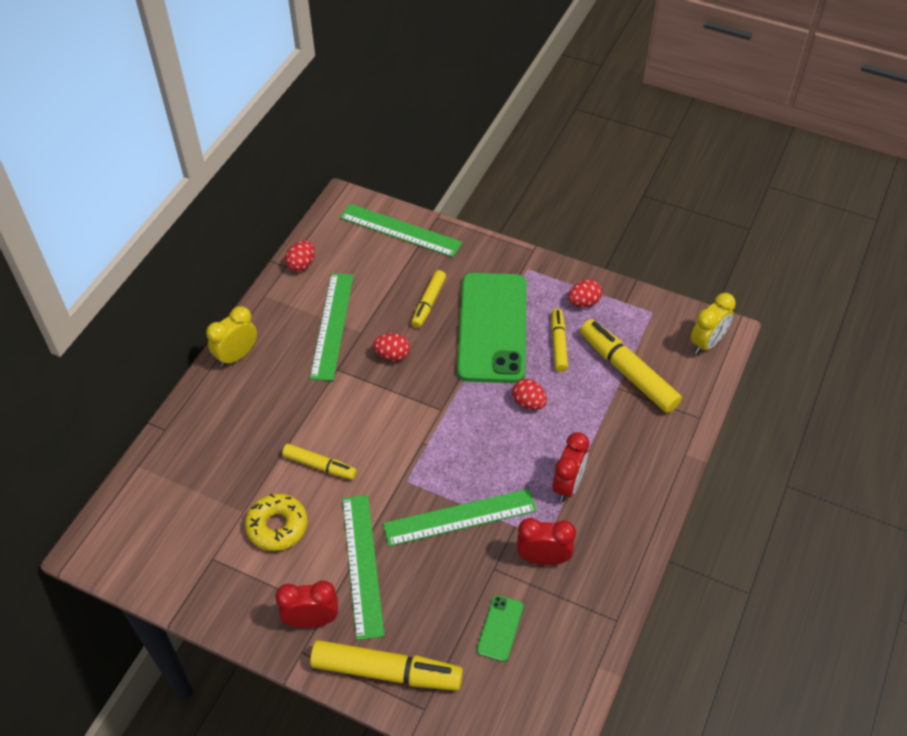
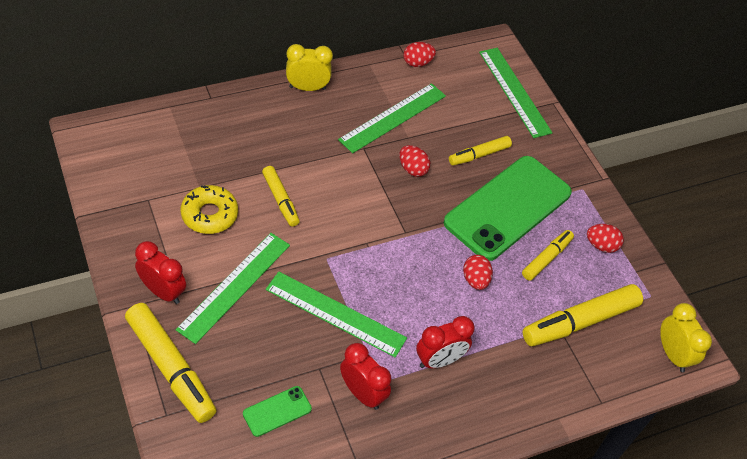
camera: 35 degrees right, 0 degrees up
yellow marker [580,319,682,413] -> yellow marker turned 120 degrees counterclockwise [523,284,643,346]
yellow clock [690,293,736,354] -> yellow clock turned 105 degrees counterclockwise [660,303,712,372]

